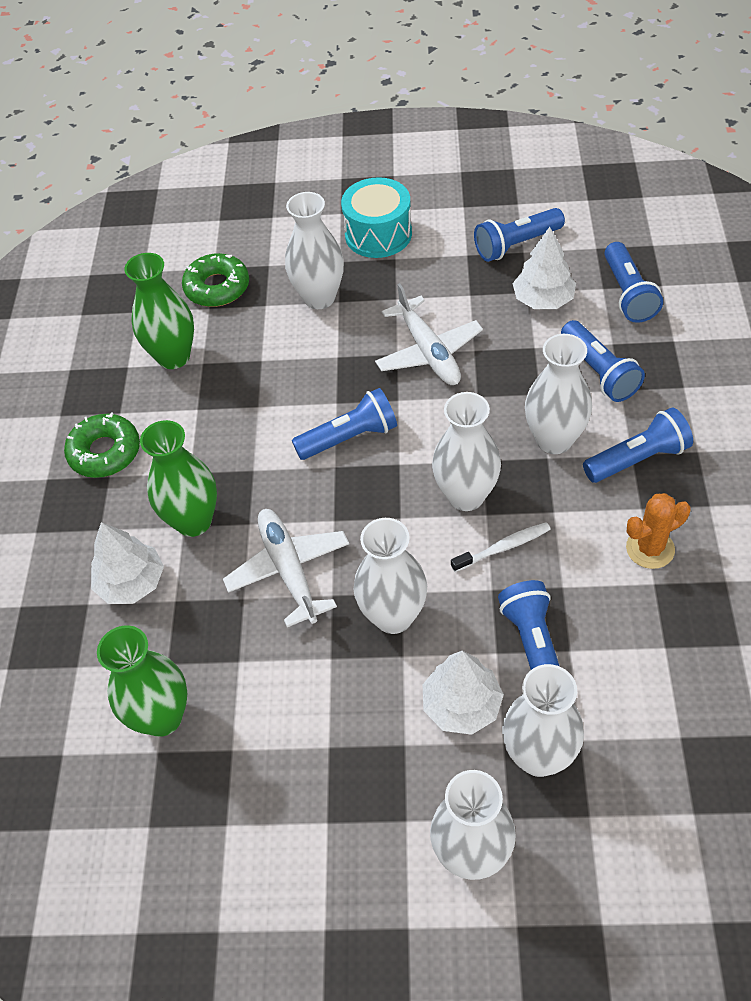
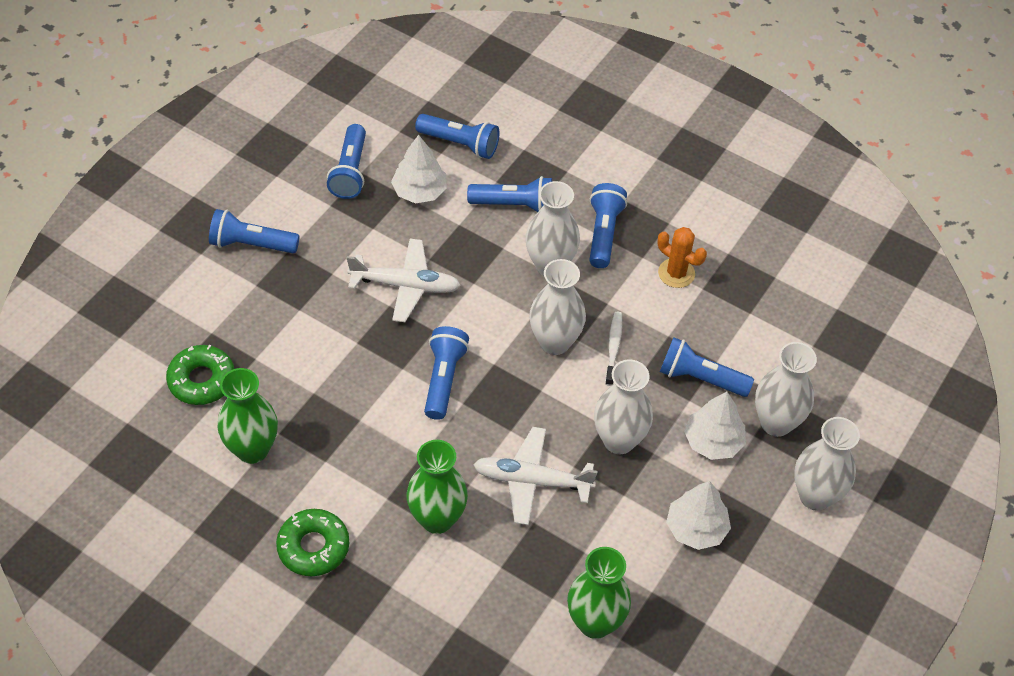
camera: 65 degrees left, 0 degrees up
white tree [91,522,164,604] -> white tree moved to [666,481,731,550]
white vase [285,192,344,309] -> none
turquoise drum [341,177,412,258] -> blue flashlight [209,209,300,253]
orange cactus [626,493,691,569] -> orange cactus turned 60 degrees counterclockwise [658,227,707,288]

